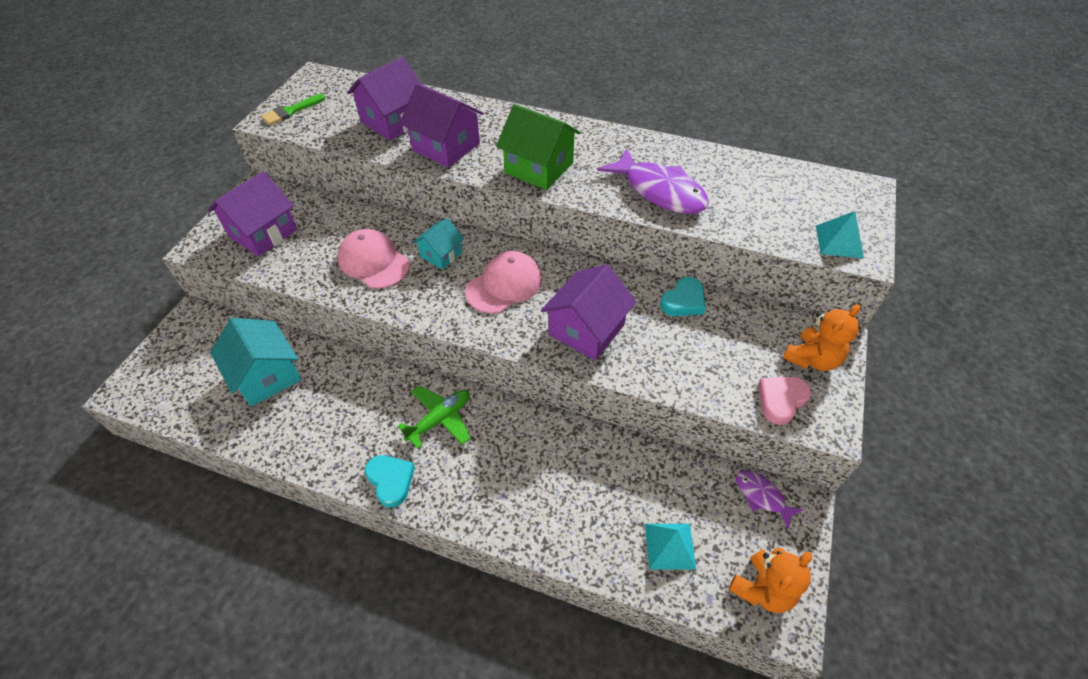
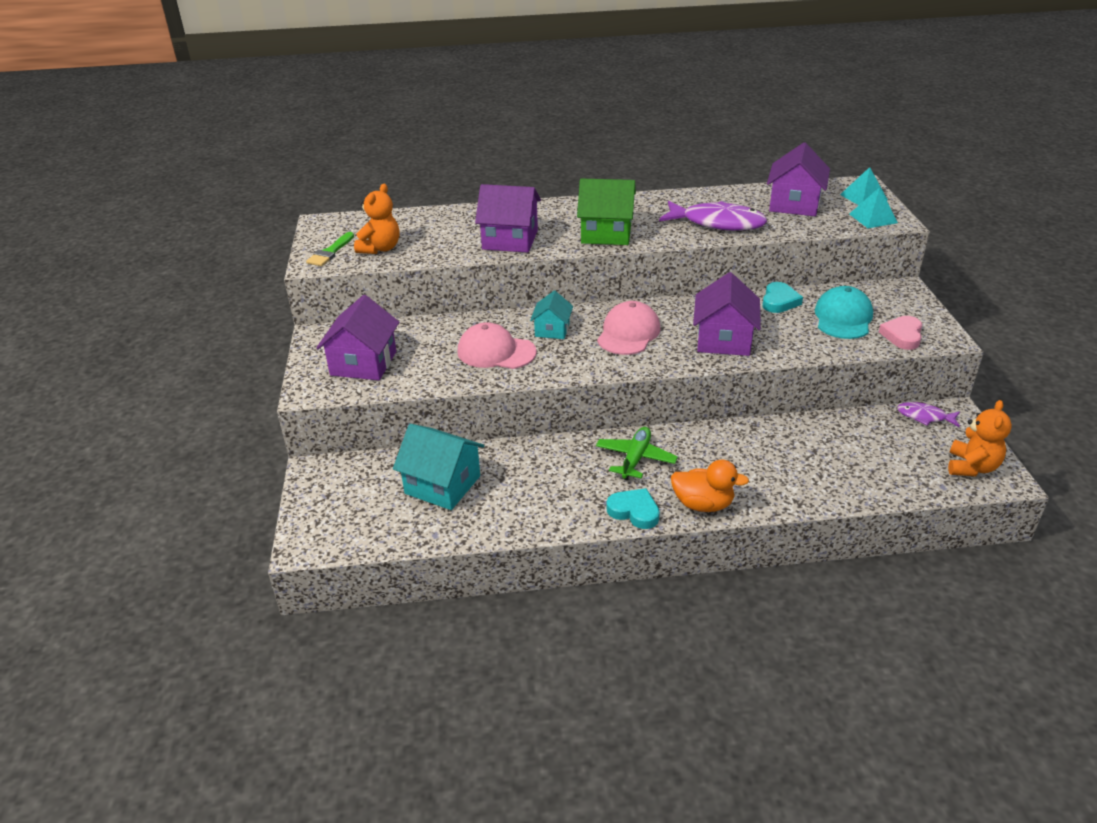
camera: 25 degrees left, 15 degrees down
purple house [347,57,422,141] -> purple house moved to [767,142,830,216]
turquoise pyramid [645,524,696,570] -> turquoise pyramid moved to [840,167,888,205]
orange teddy bear [783,304,860,371] -> orange teddy bear moved to [354,184,399,254]
none -> orange duck [671,460,749,512]
none -> turquoise cap [815,286,873,339]

